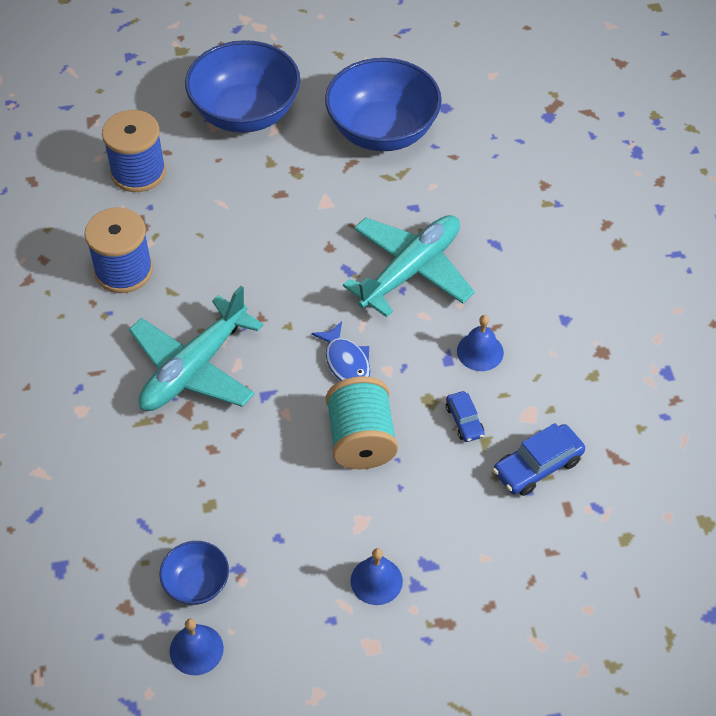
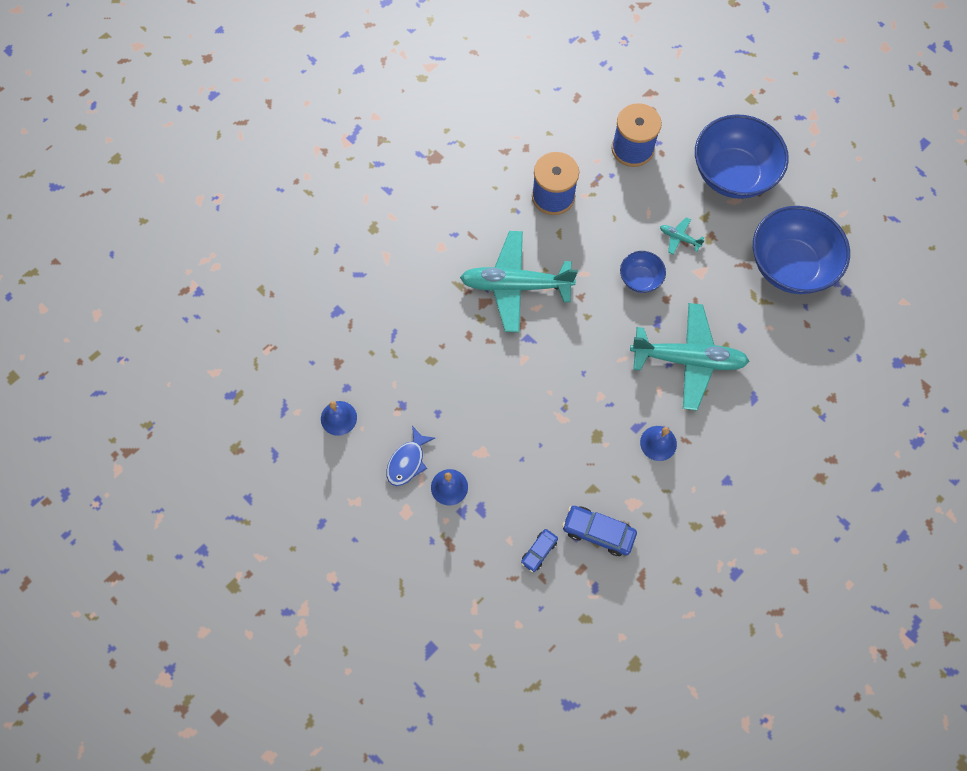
camera: 55 degrees right, 15 degrees up
blue bowl [159,541,229,605] -> blue bowl moved to [620,251,666,293]
blue fish [311,321,370,381] -> blue fish moved to [386,426,435,486]
turquoise spool [326,376,398,469] -> none
blue car [446,391,484,442] -> blue car moved to [521,529,558,572]
none -> turquoise plane [660,217,705,255]

